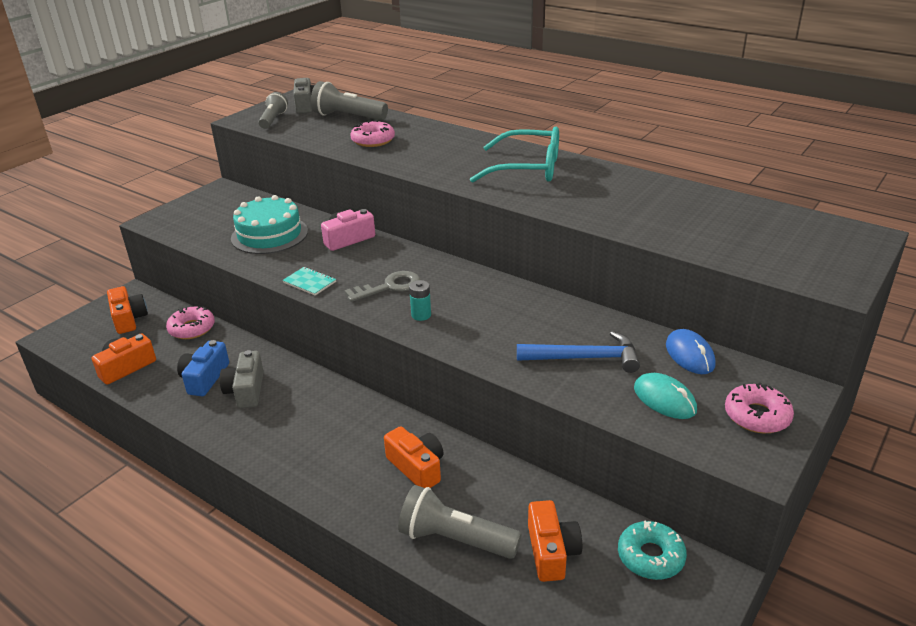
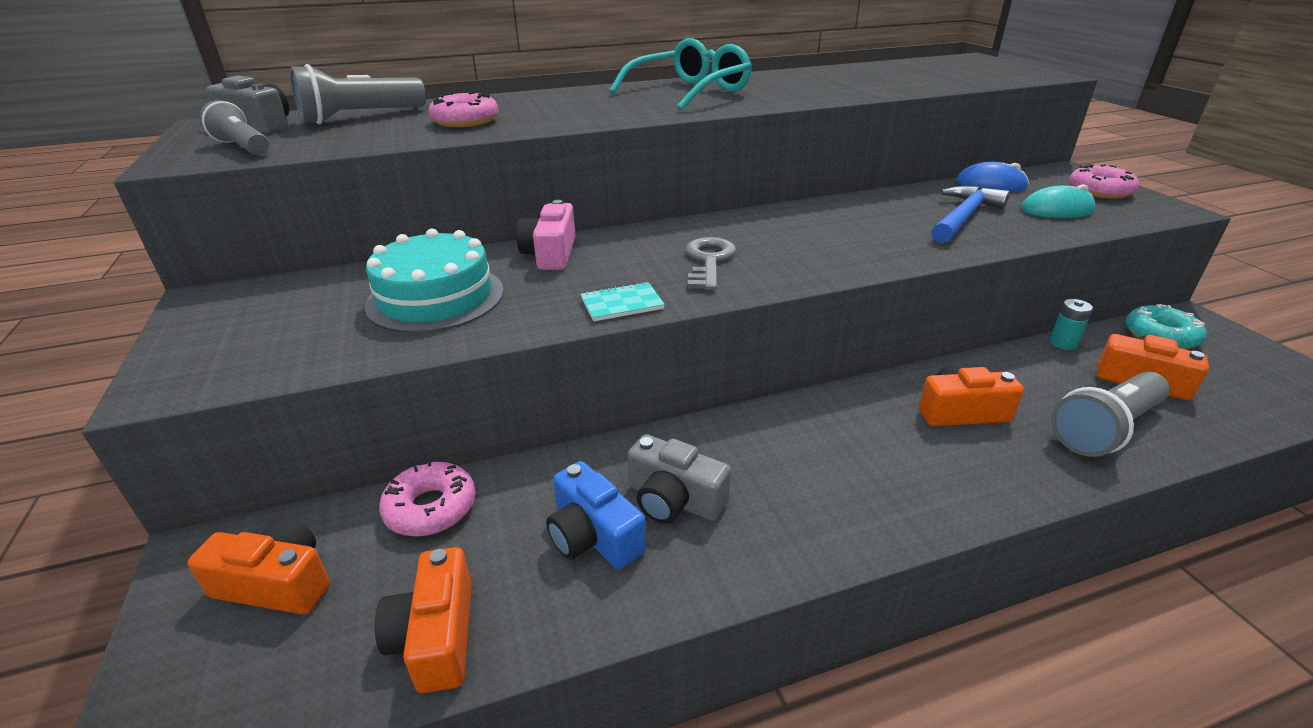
camera: 55 degrees left, 0 degrees up
turquoise battery [409,280,431,321] -> turquoise battery moved to [1050,299,1093,350]

